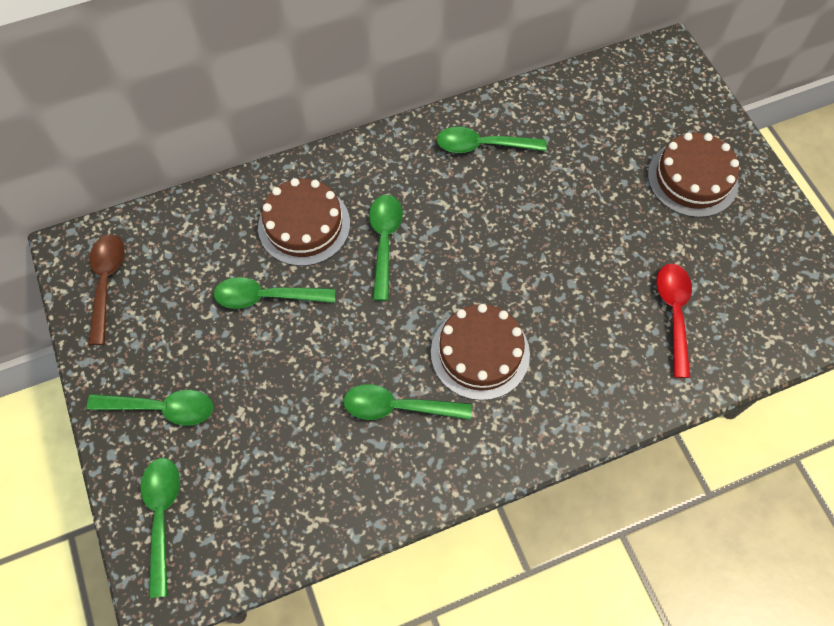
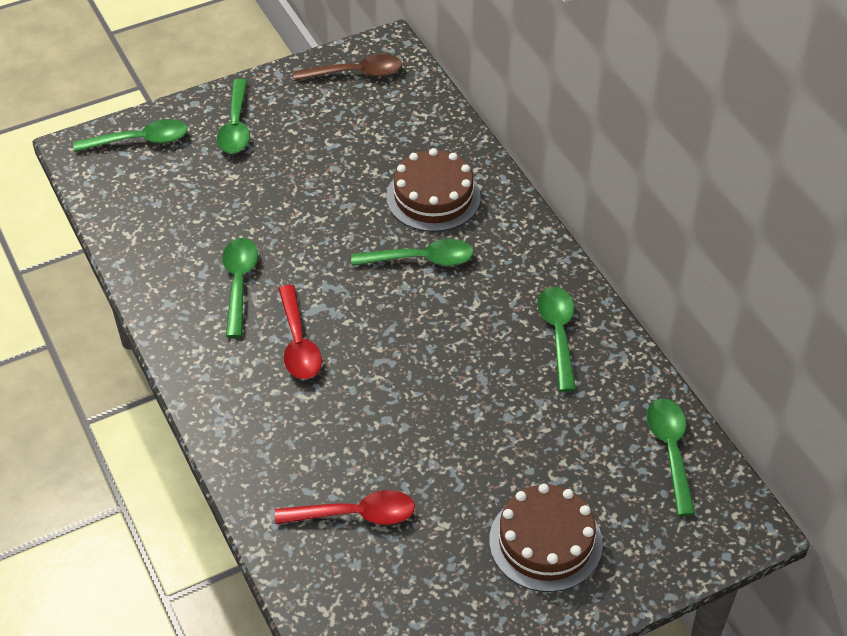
camera: 85 degrees right, 15 degrees down
green spoon [214,277,335,309] -> green spoon moved to [647,398,695,516]
brown cake [431,304,530,400] -> red spoon [278,285,322,379]

